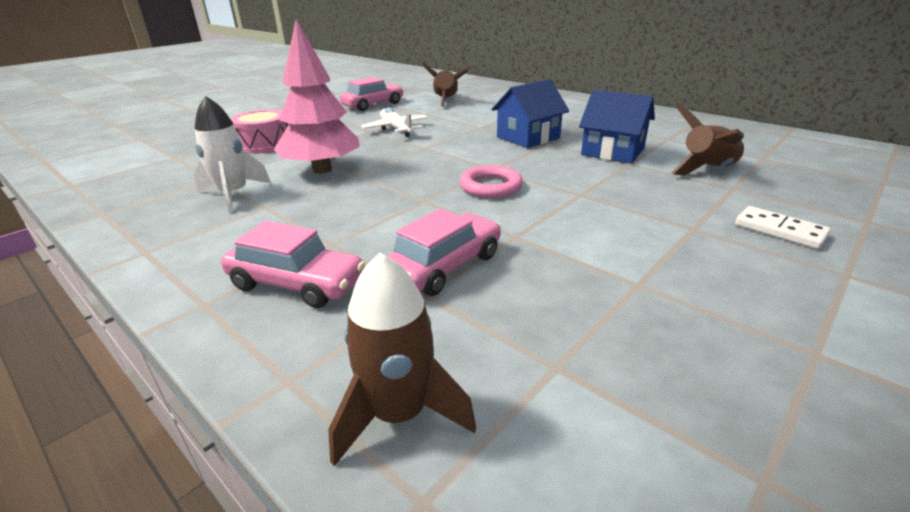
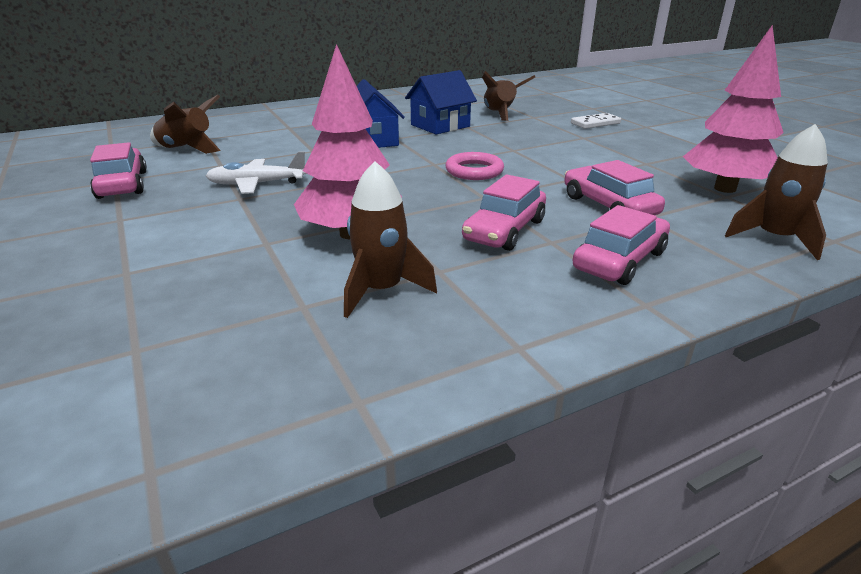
camera: 70 degrees left, 0 degrees up
white rocket [194,96,271,212] -> brown rocket [344,161,437,318]
pink drum [230,109,288,154] -> none
none -> pink car [462,175,546,251]
none -> pink tree [683,25,784,193]

